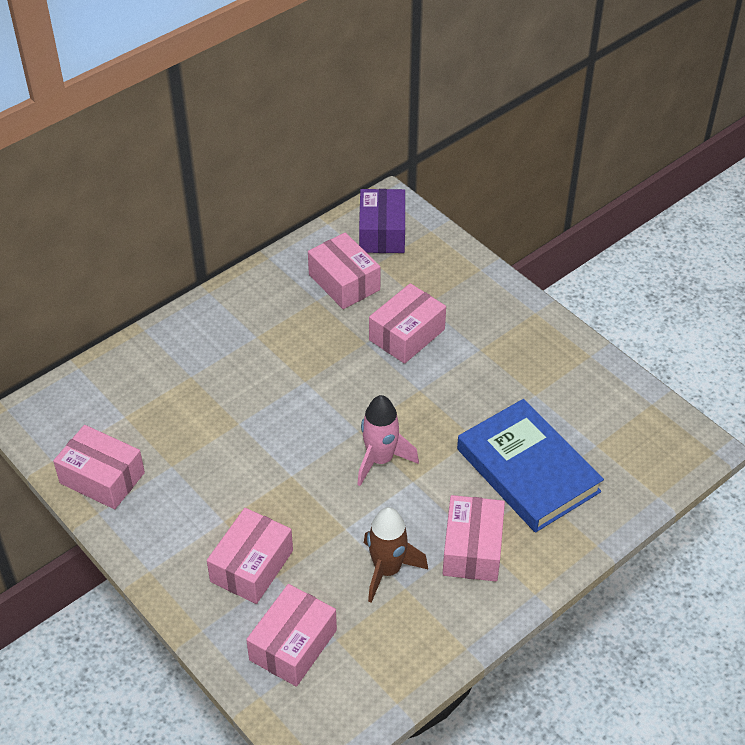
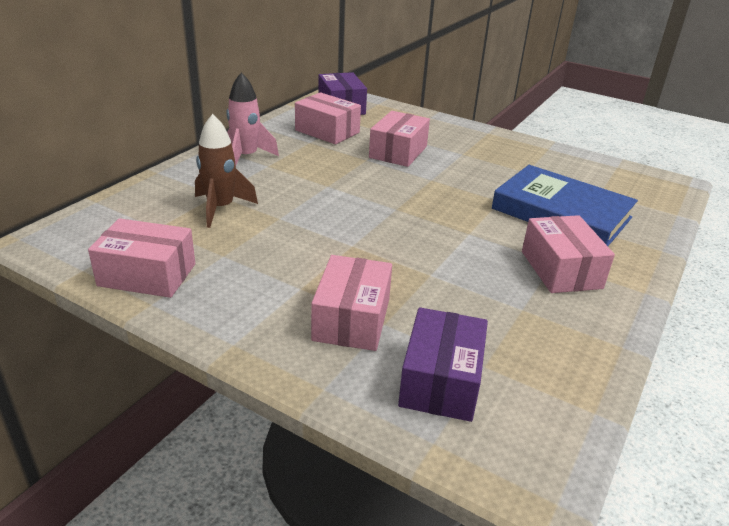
camera: 20 degrees left, 15 degrees down
pink box [246,584,337,687] -> purple box [398,307,488,422]
pink rocket [357,395,419,486] -> pink rocket moved to [227,72,279,165]
brown rocket [364,507,428,603] -> brown rocket moved to [195,114,258,228]

